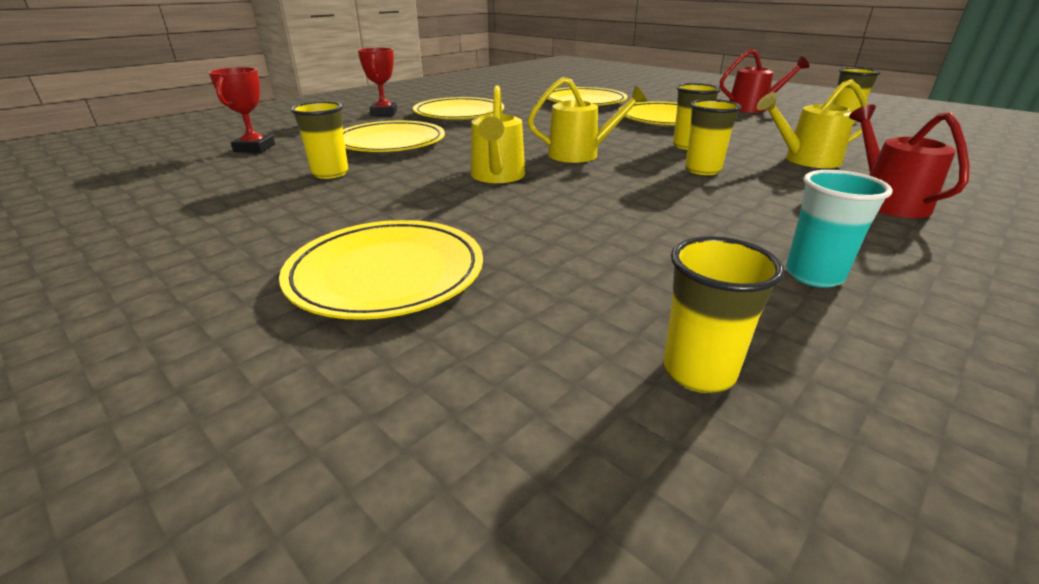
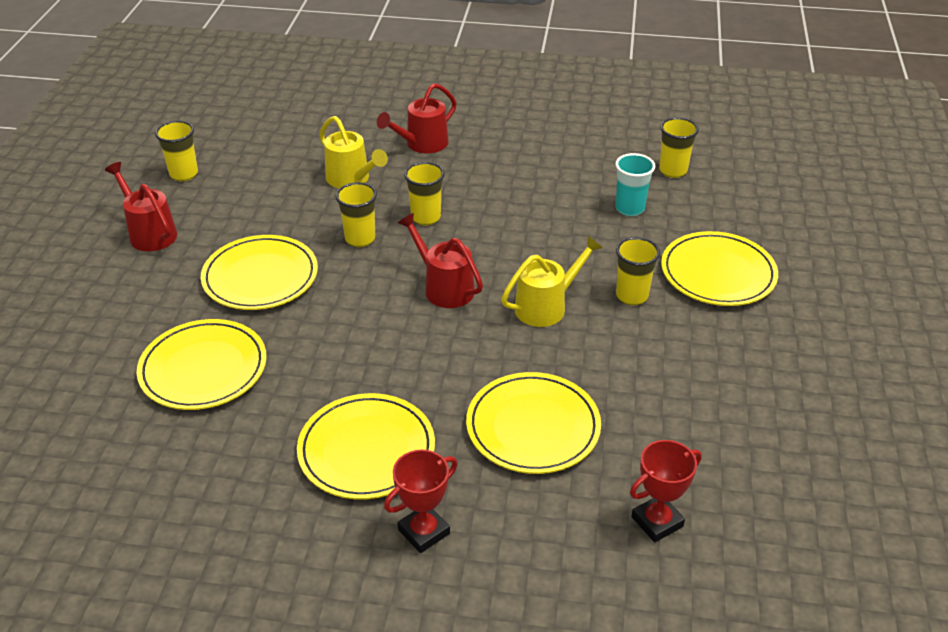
camera: 125 degrees left, 10 degrees up
yellow cup [290,101,348,179] -> yellow cup moved to [616,237,660,305]
yellow watering can [528,77,647,163] -> red watering can [398,213,483,308]
turquoise cup [786,170,893,288] -> turquoise cup moved to [615,153,655,216]

